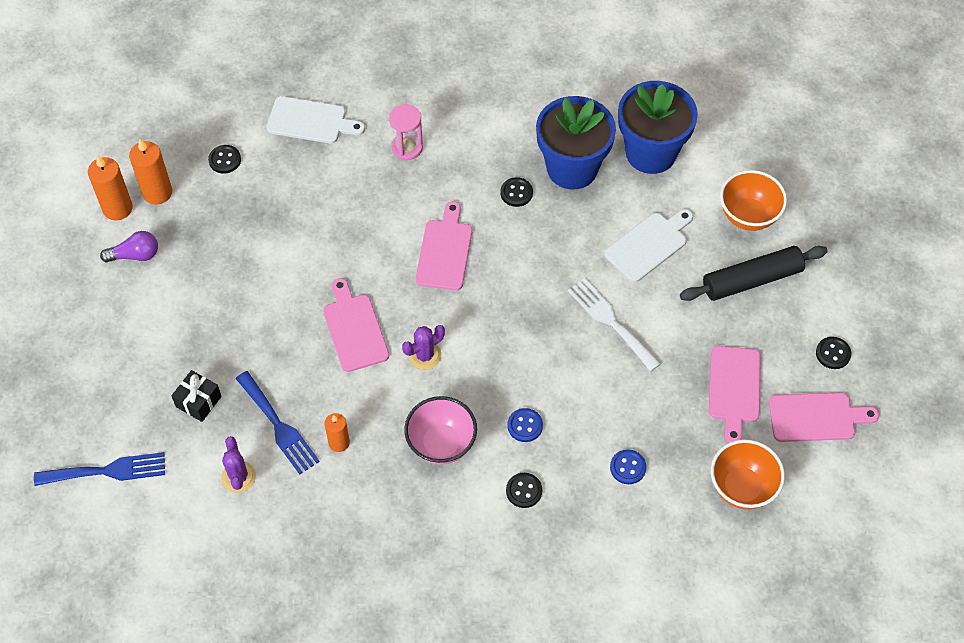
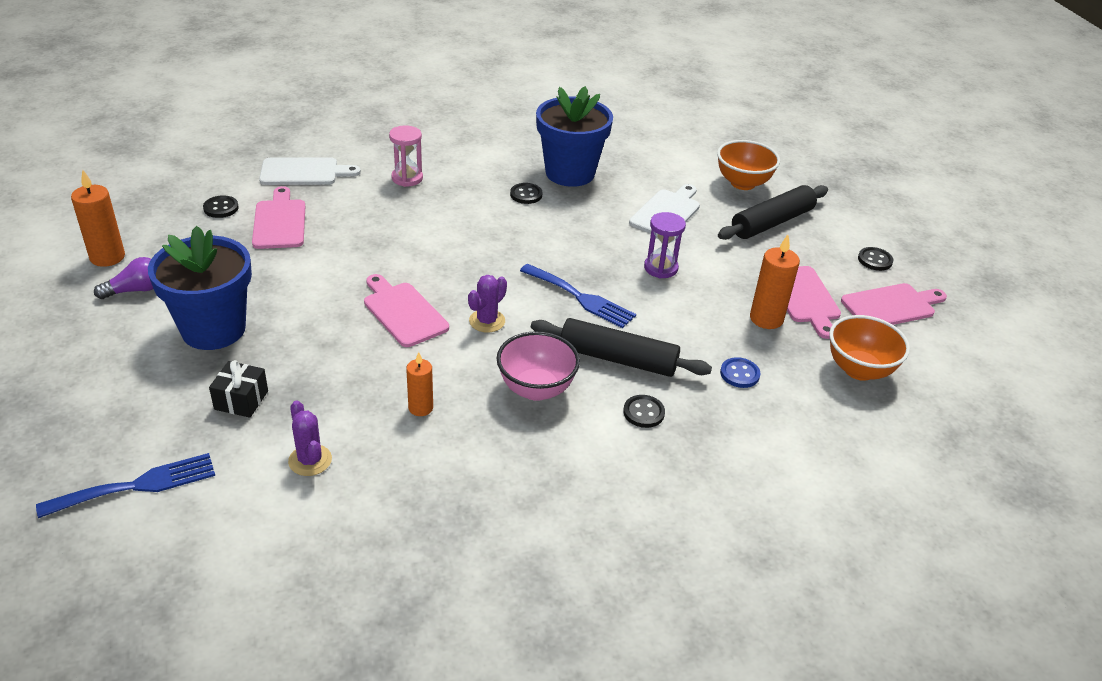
camera: 20 degrees left, 20 degrees down
orange candle [129,139,172,205] -> orange candle moved to [750,234,800,329]
blue fork [236,371,320,475] -> blue fork moved to [520,264,636,328]
pink cutting board [416,201,472,290] -> pink cutting board moved to [252,186,305,249]
blue button [508,408,543,442] -> black rolling pin [531,318,712,377]
white fork [568,278,661,372] -> purple hourglass [644,212,686,278]
blue flower pot [618,81,698,174] -> blue flower pot moved to [148,226,252,350]

